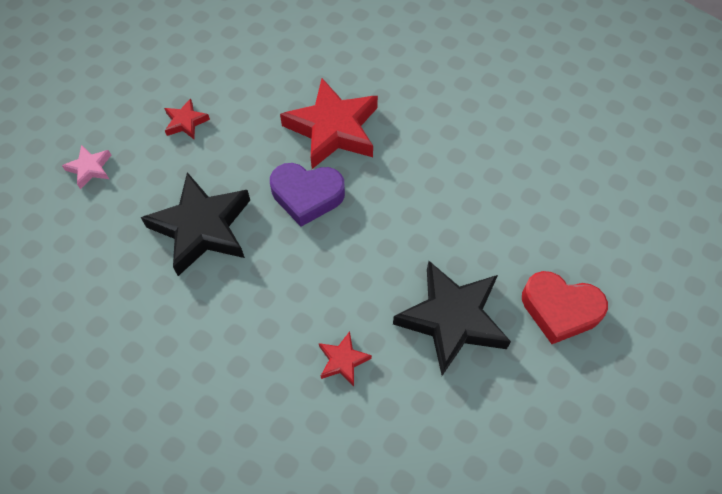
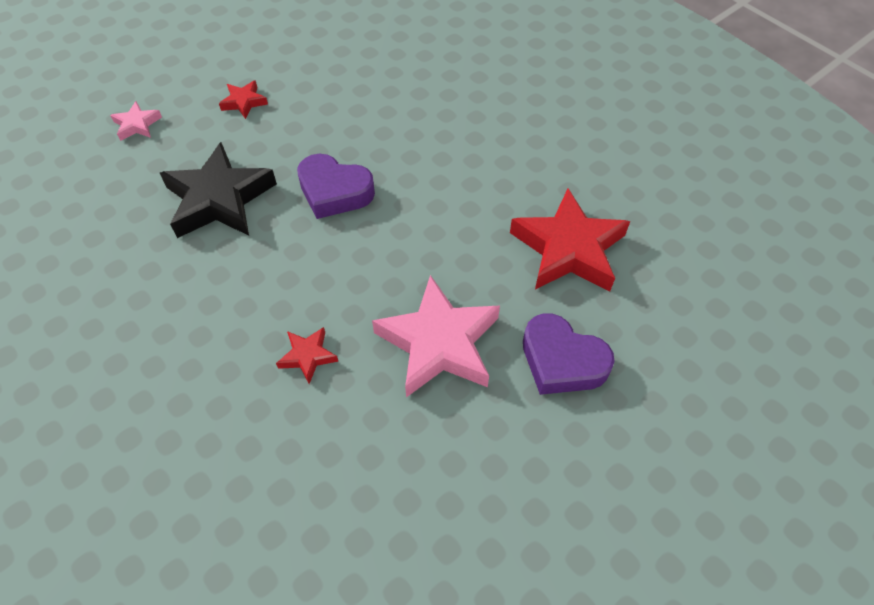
camera: 15 degrees right, 5 degrees down
red star [280,78,378,169] -> red star moved to [510,189,630,291]
black star [393,261,511,376] -> pink star [372,275,500,397]
red heart [522,271,608,344] -> purple heart [523,313,615,395]

